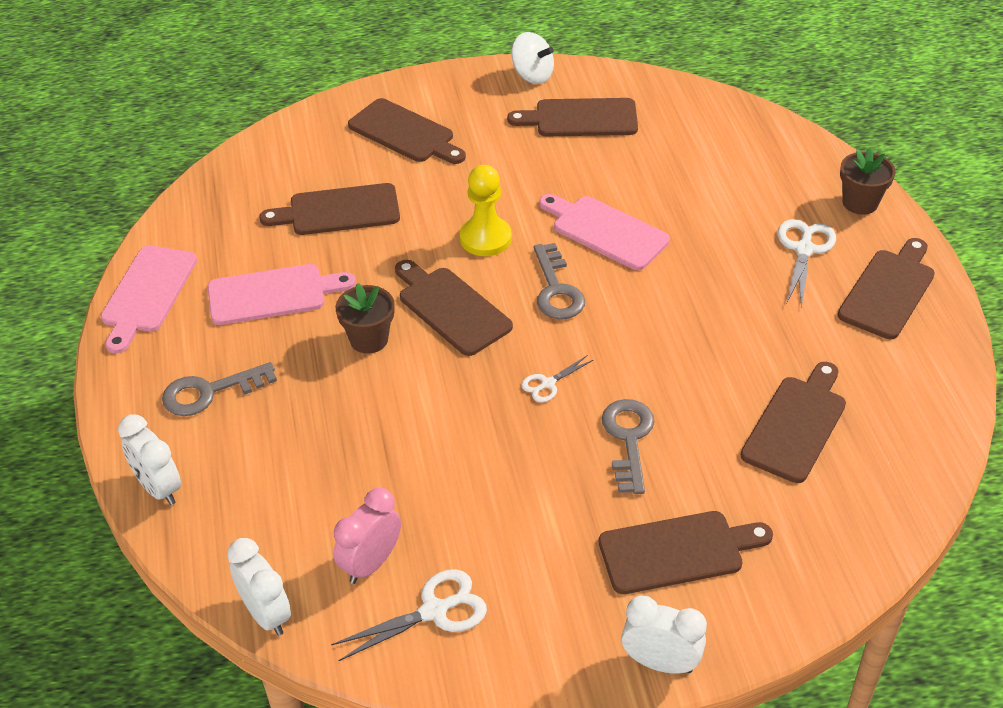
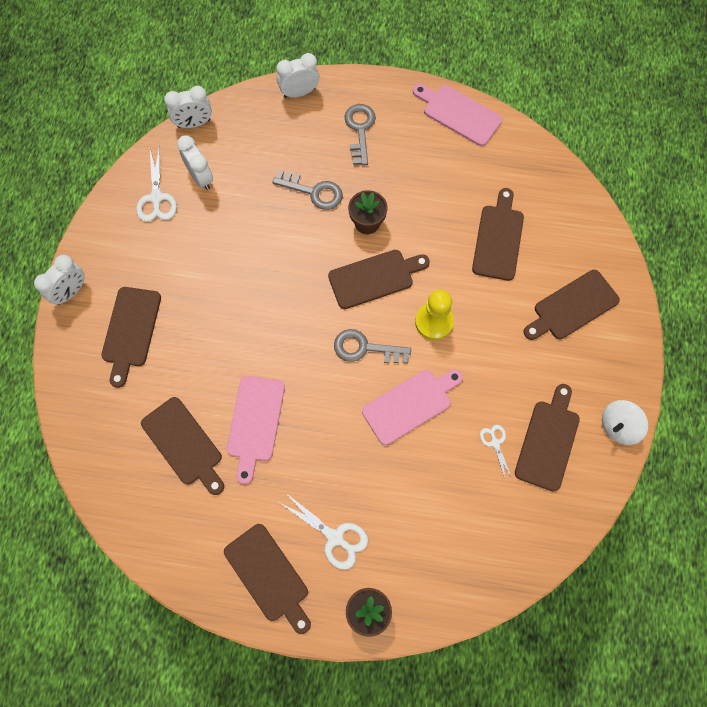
camera: 110 degrees right, 25 degrees up
pink cutting board [207,264,356,325] -> pink cutting board moved to [227,376,285,484]
pink clock [333,488,401,584] -> white clock [177,135,213,190]
white scissors [521,356,593,403] -> white scissors moved to [480,425,512,480]
grey key [602,399,654,494] -> grey key moved to [272,170,343,210]

